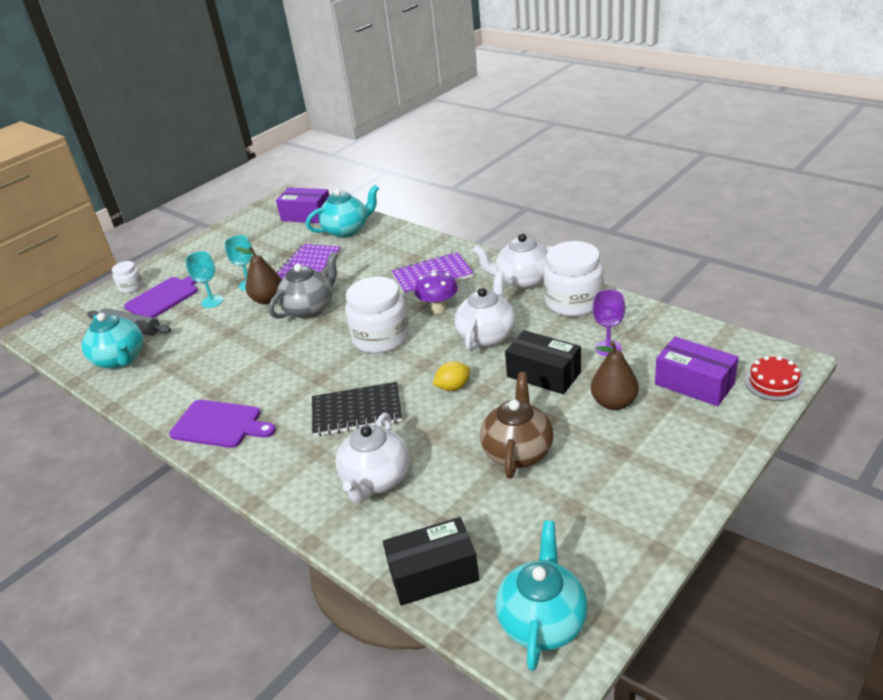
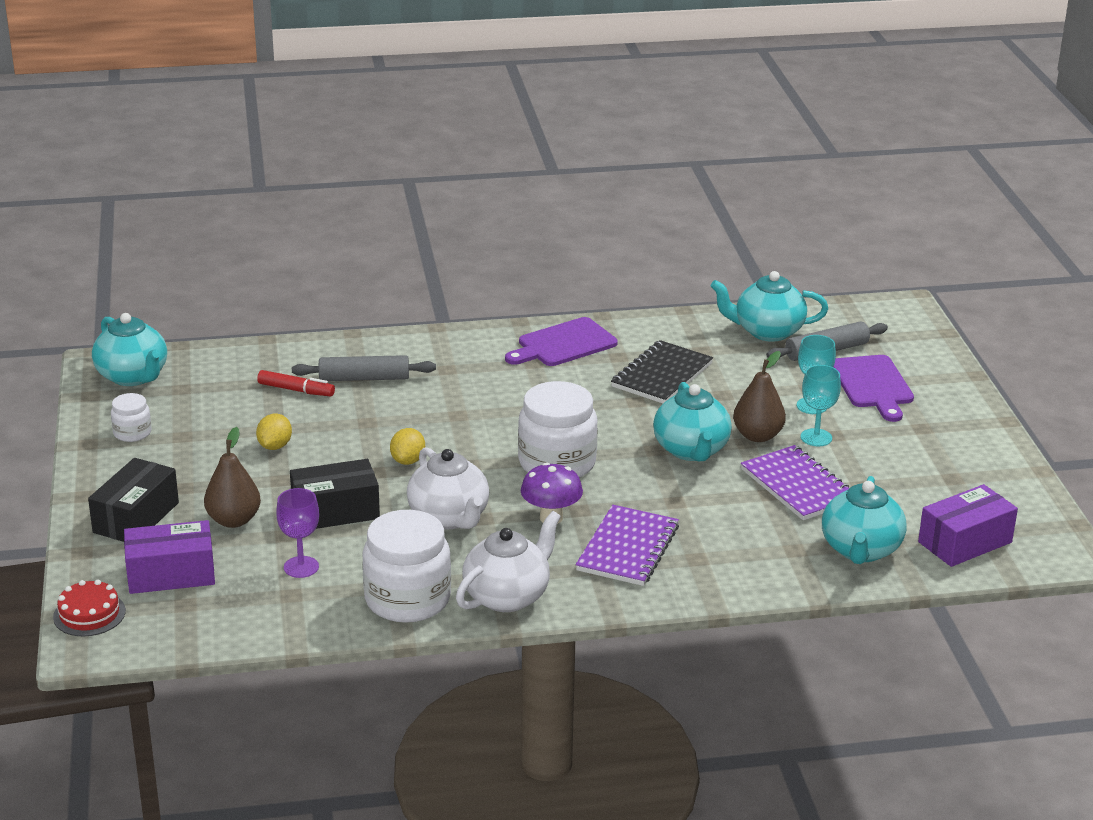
camera: 125 degrees right, 5 degrees down
white jar [112,261,143,293] -> white jar moved to [111,393,152,442]
grey teapot [269,252,338,319] -> turquoise teapot [653,382,732,461]
black notebook [312,382,402,437] -> black notebook moved to [611,340,713,403]
white teapot [336,413,410,503] -> grey rolling pin [292,355,436,381]
black box [383,517,479,606] -> black box moved to [88,458,179,542]
brown teapot [480,372,554,479] -> yellow lemon [256,414,292,450]
none -> red marker [257,370,335,397]

